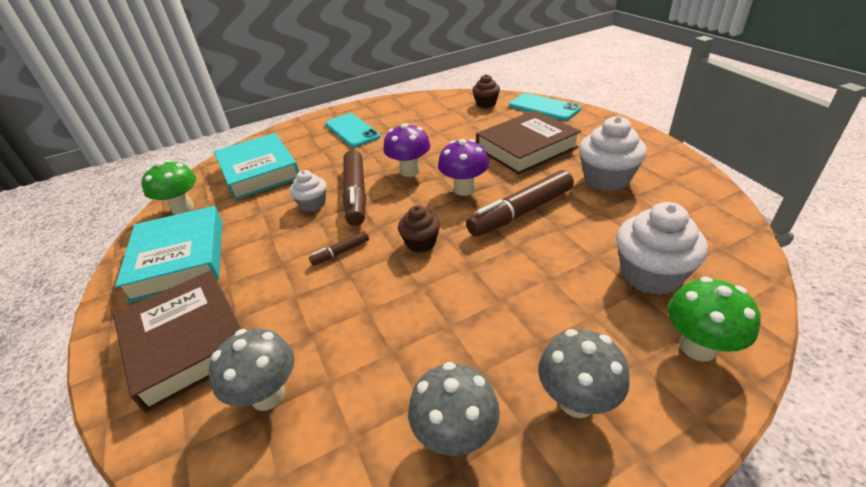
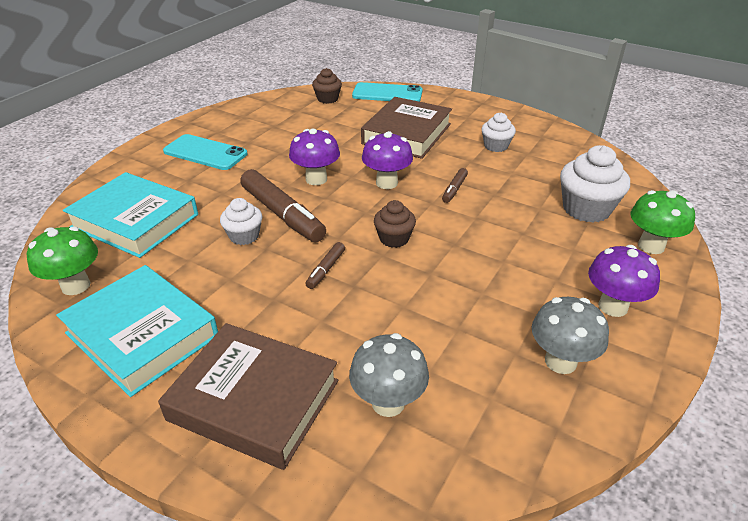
camera: 35 degrees left, 0 degrees up
brown marker [466,170,574,236] -> brown marker [442,168,468,203], size x0.47
grey mushroom [538,329,630,418] -> purple mushroom [588,245,660,317]
white cupcake [579,116,647,191] -> white cupcake [482,113,516,152], size x0.60

